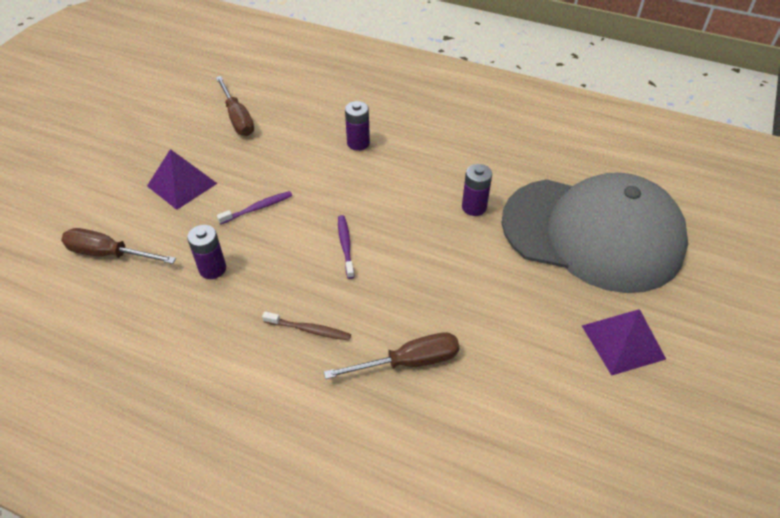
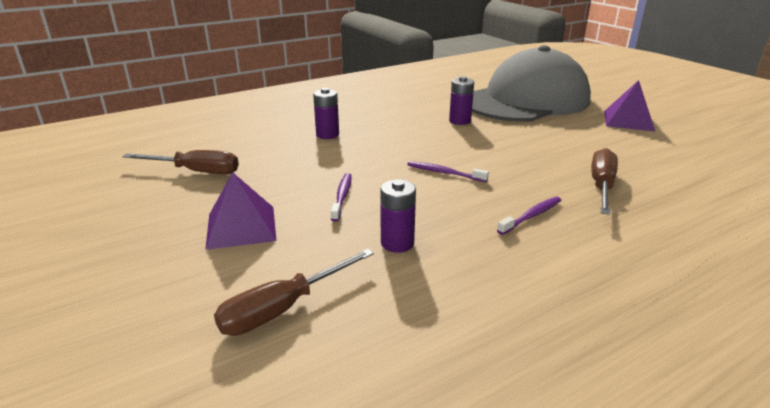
camera: 55 degrees left, 20 degrees down
brown toothbrush [262,312,351,340] -> purple toothbrush [497,197,561,235]

